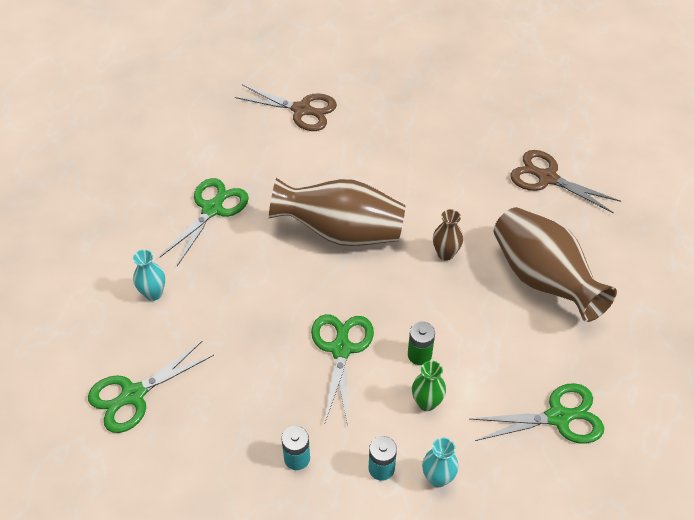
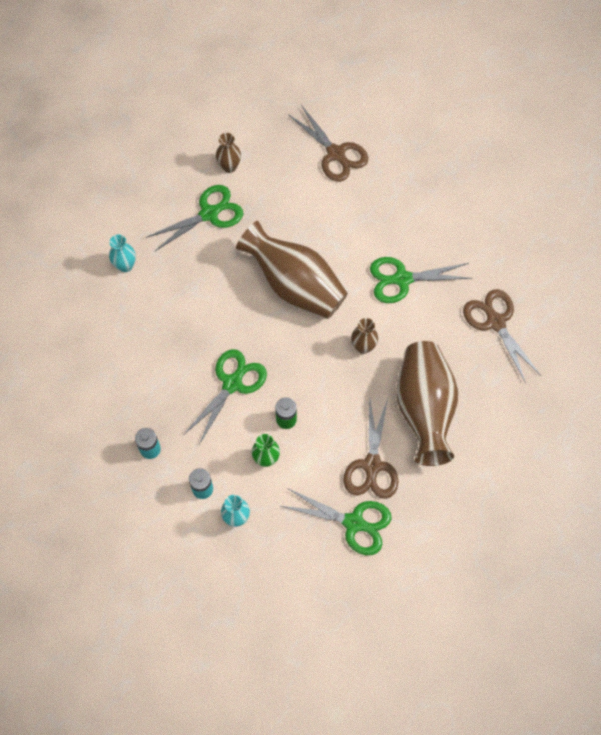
camera: 30 degrees right, 15 degrees up
green scissors [88,341,214,433] -> green scissors moved to [370,257,472,303]
none -> brown vase [216,133,241,173]
none -> brown scissors [344,395,399,499]

